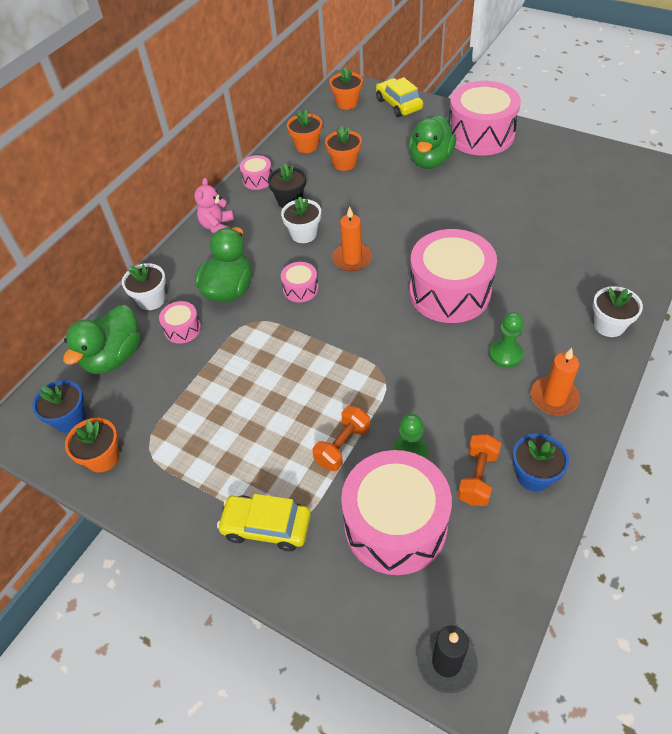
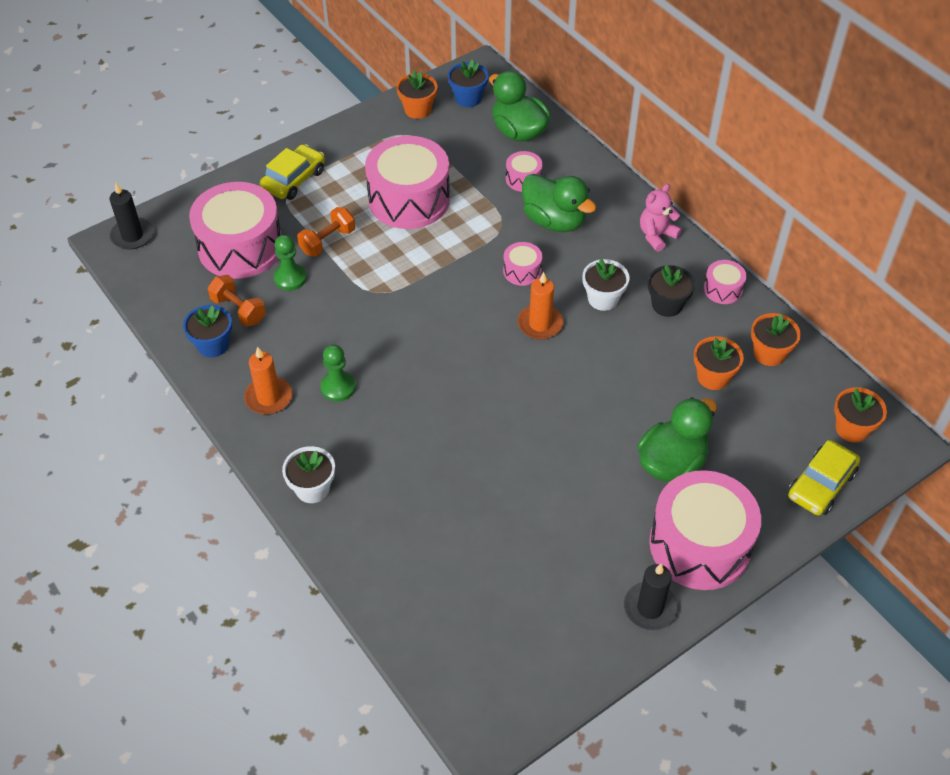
camera: 110 degrees right, 0 degrees up
white flower pot [122,263,166,310] -> none
pink teddy bear [194,178,234,233] -> pink teddy bear turned 75 degrees counterclockwise [640,184,682,252]
orange dumbbell [312,406,370,471] -> orange dumbbell turned 75 degrees clockwise [297,207,355,257]
yellow car [376,77,423,117] -> yellow car turned 135 degrees clockwise [788,440,860,515]
green duck [408,115,456,169] -> green duck turned 90 degrees clockwise [637,397,716,482]
pink drum [409,229,497,323] -> pink drum moved to [365,136,450,229]
none -> black candle [624,564,678,630]

